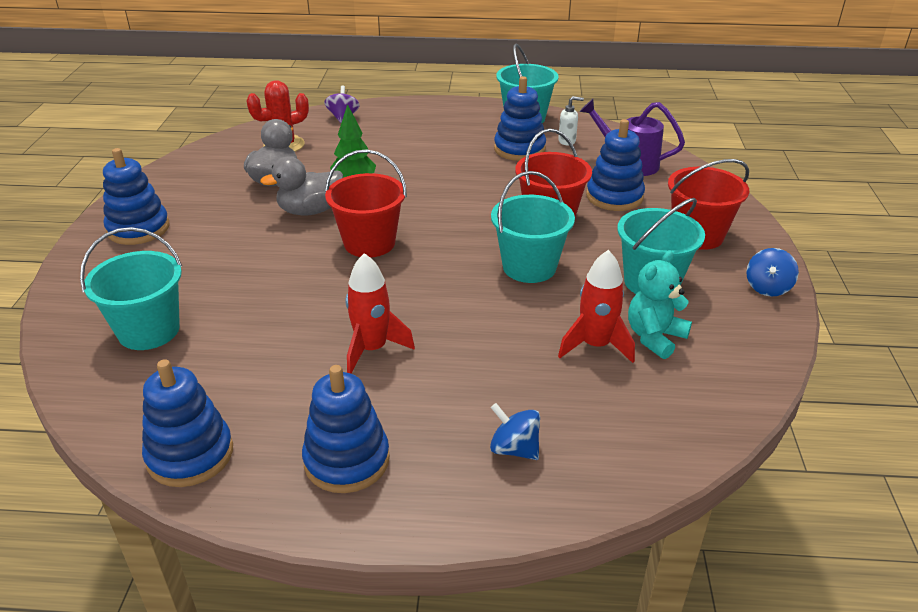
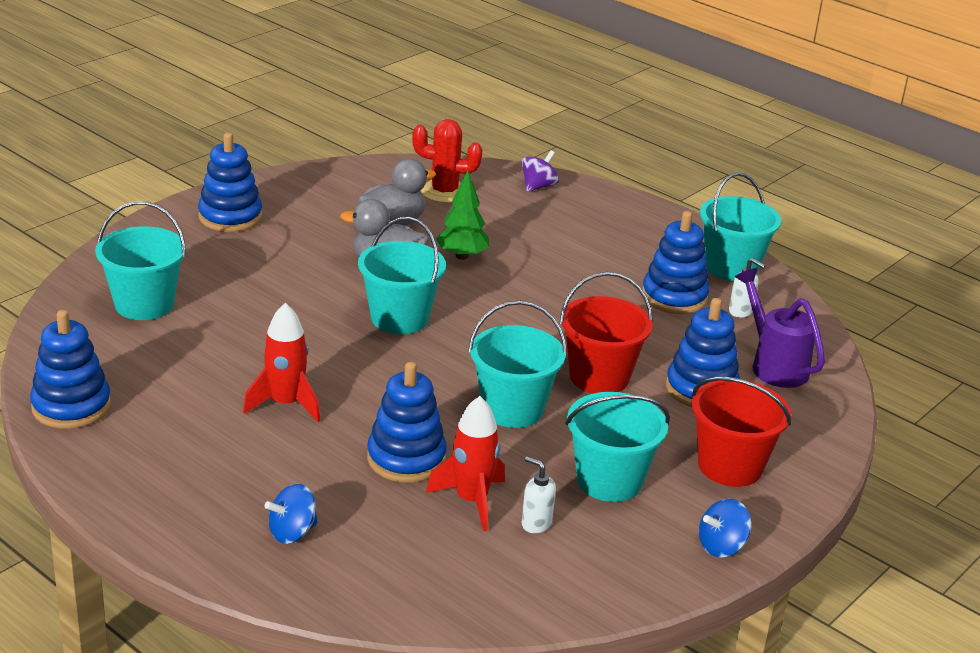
camera: 35 degrees right, 5 degrees down
blue stacking toy [302,365,390,493] -> blue stacking toy moved to [367,362,447,483]
red bucket [325,149,407,258] -> turquoise bucket [358,217,446,334]
blue spinning top [490,403,540,460] -> blue spinning top turned 105 degrees counterclockwise [265,484,318,544]
turquoise teddy bear [628,250,692,359] -> white soap dispenser [522,456,556,533]

